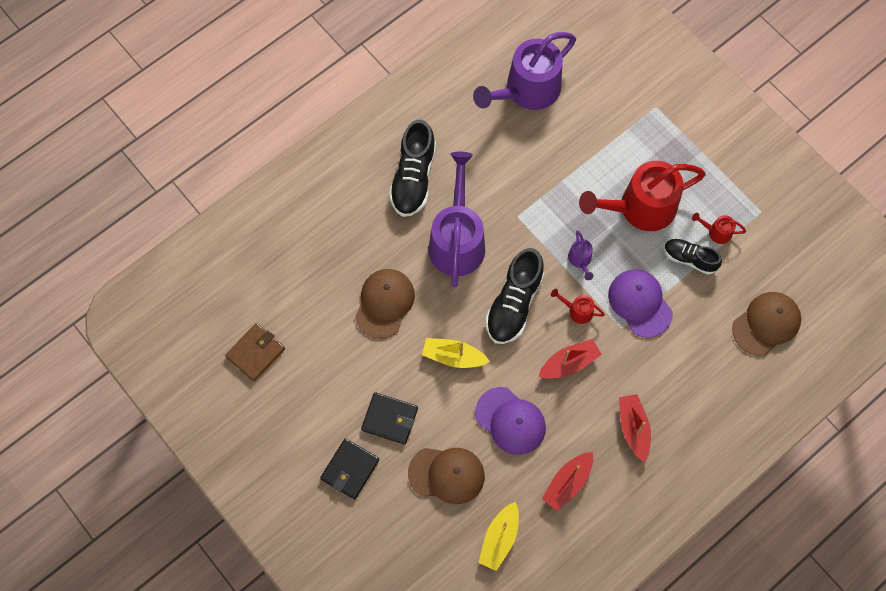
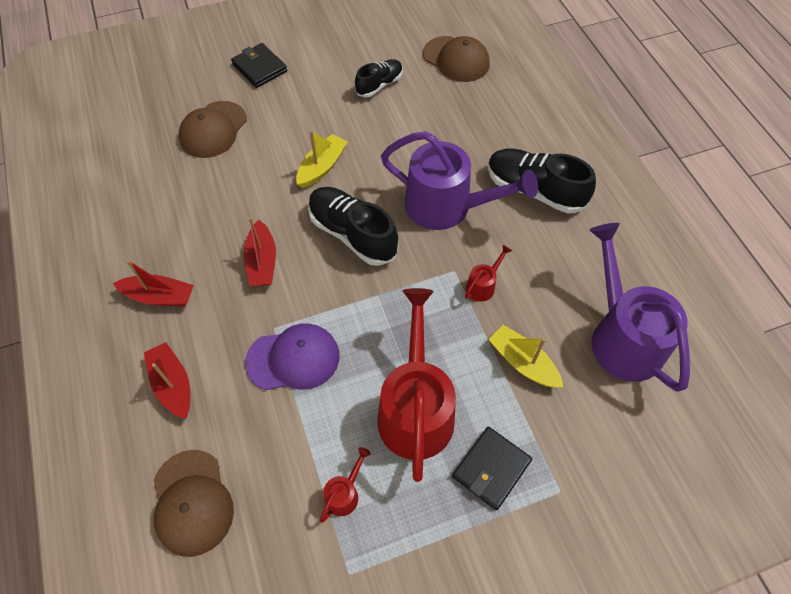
camera: 110 degrees right, 10 degrees down
brown wallet [225,323,285,382] -> none
brown cap [355,269,415,339] -> brown cap moved to [423,36,490,82]
black wallet [361,392,418,445] -> black wallet moved to [452,427,532,510]
purple cap [475,387,546,455] -> none
yellow boat [479,502,519,571] -> yellow boat moved to [488,325,563,388]
red boat [542,452,593,511] -> red boat moved to [144,342,190,419]
red watering can [551,289,605,324] -> red watering can moved to [465,245,512,302]
purple watering can [568,230,594,280] -> none
black shoe [664,239,722,275] -> black shoe moved to [355,59,403,97]

